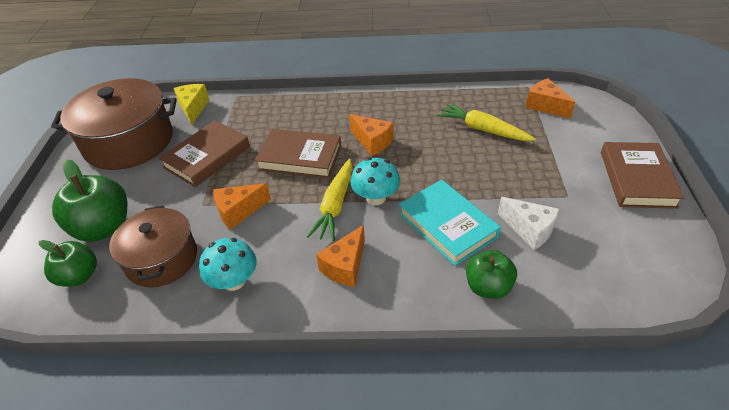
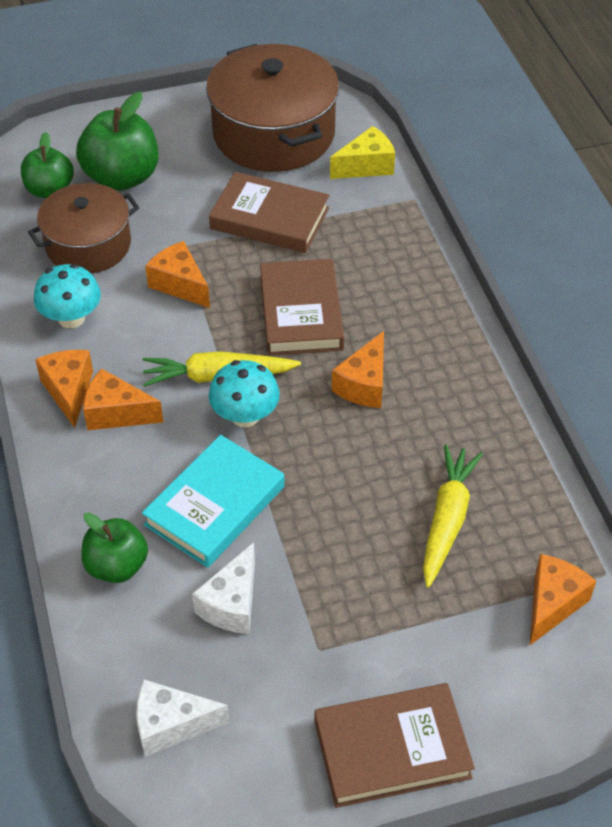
camera: 70 degrees right, 5 degrees up
none -> orange cheese [35,350,93,428]
none -> white cheese [136,679,230,757]

